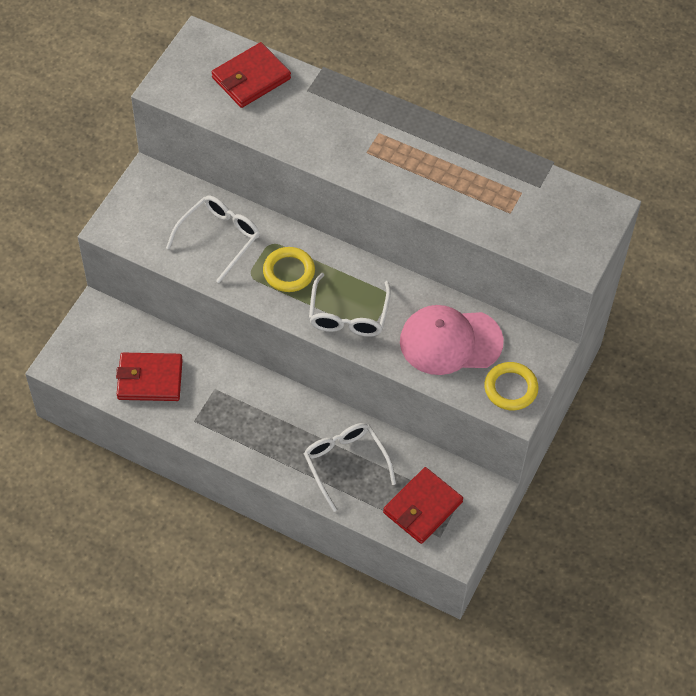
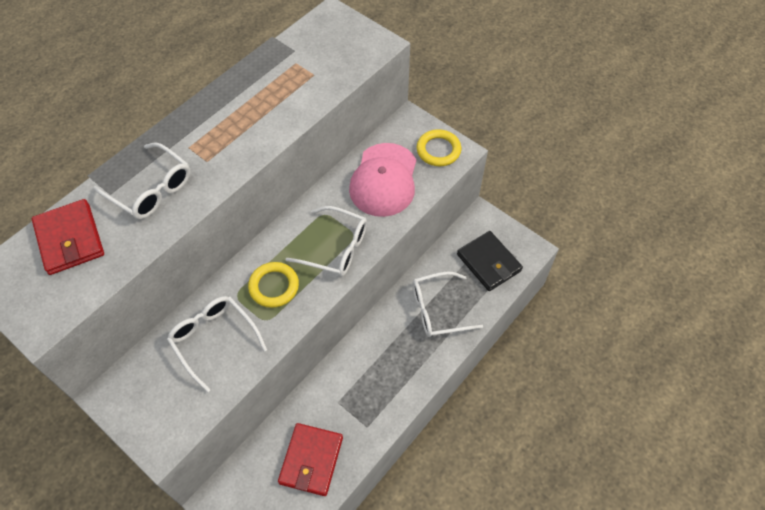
camera: 75 degrees left, 0 degrees up
red wallet [383,467,463,544] -> black wallet [457,231,523,291]
none -> white glasses [93,142,191,219]

